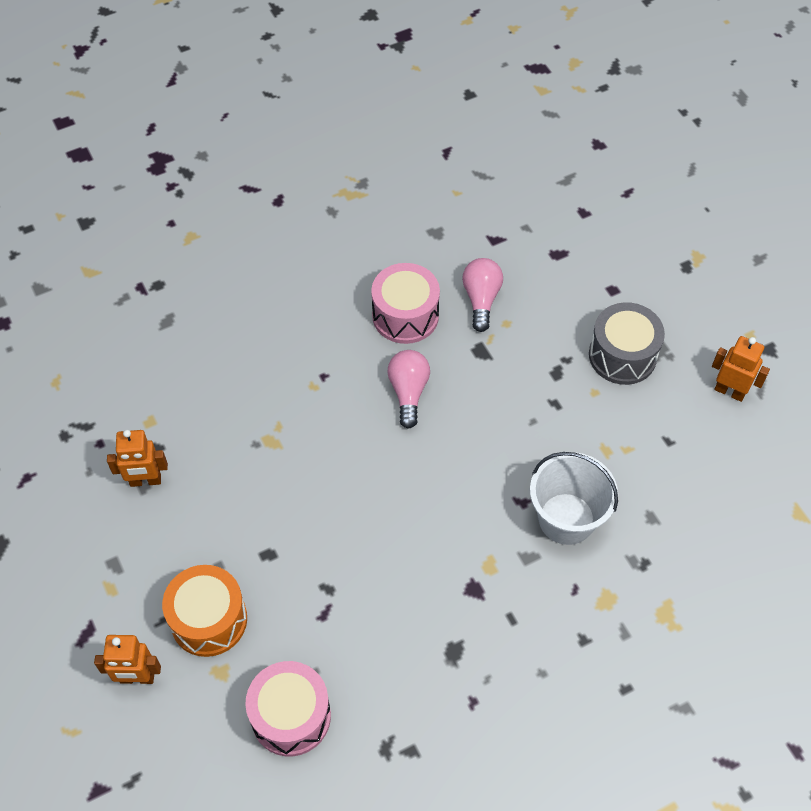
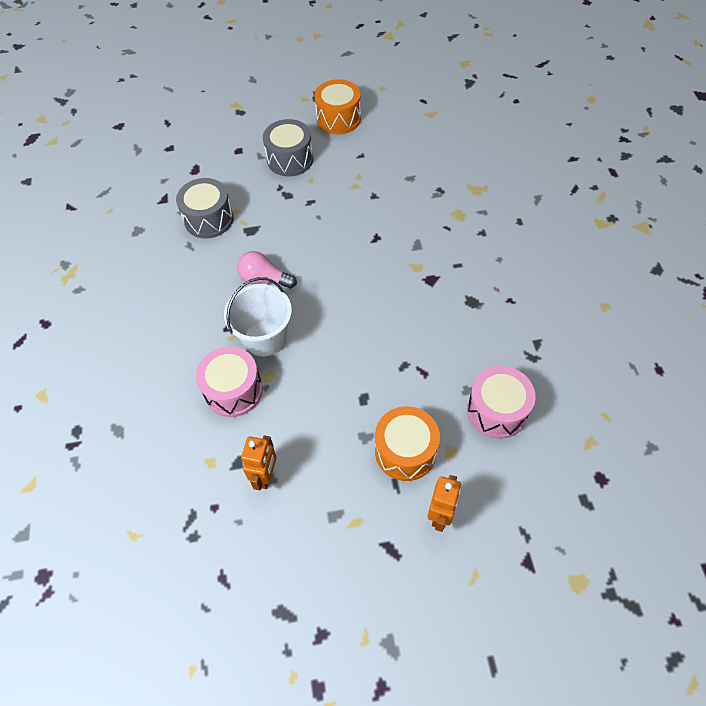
camera: 70 degrees left, 0 degrees up
pink drum [371,263,440,344] -> pink drum moved to [196,346,263,417]
pink light bulb [462,258,503,332] -> grey drum [176,178,234,238]
white bucket [530,452,618,545] -> white bucket moved to [224,277,292,356]
orange robot [712,336,770,402] -> orange drum [314,79,361,134]

